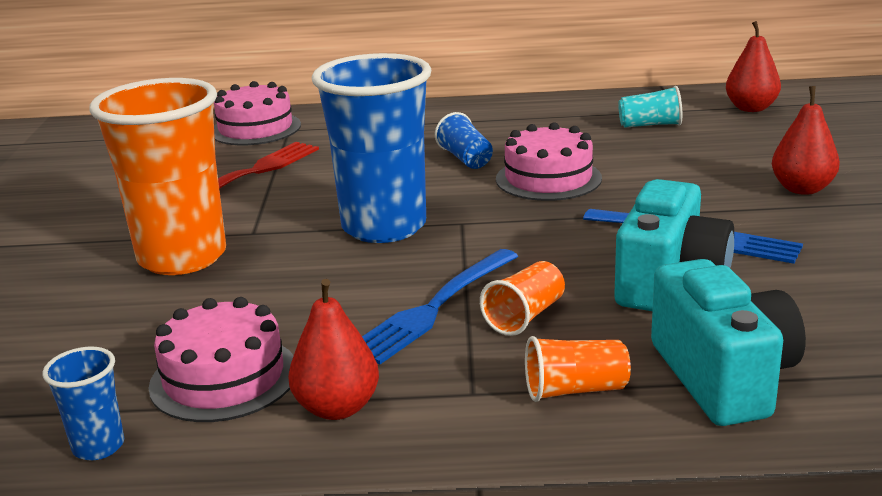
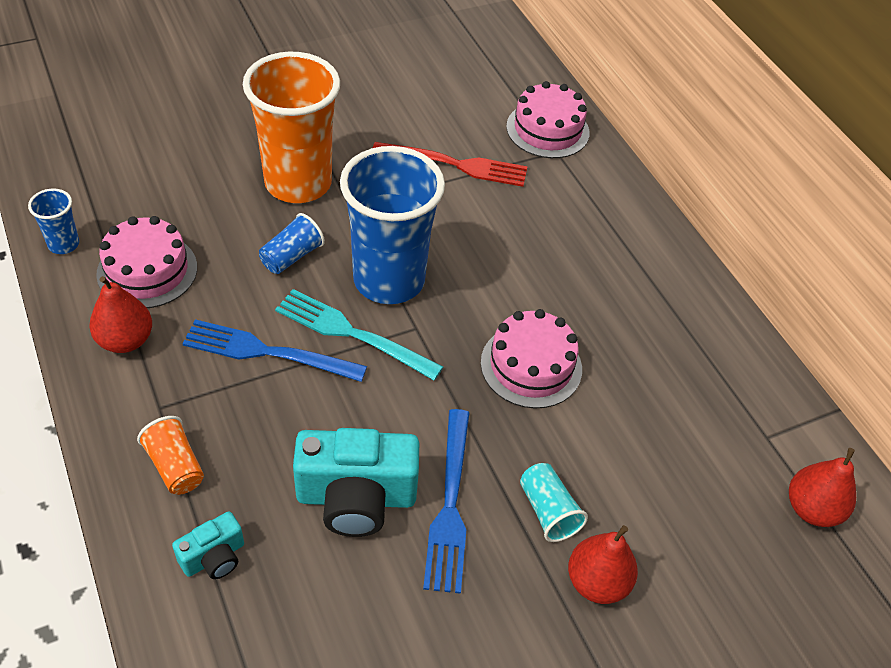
camera: 60 degrees right, 25 degrees up
blue cup [435,112,493,169] -> blue cup moved to [259,213,325,274]
orange cup [480,261,565,336] -> none
turquoise cup [618,86,682,128] -> turquoise cup moved to [520,463,588,542]
turquoise camera [651,259,806,426] -> turquoise camera [172,511,244,579], size x0.52
none -> turquoise fork [275,289,443,380]

